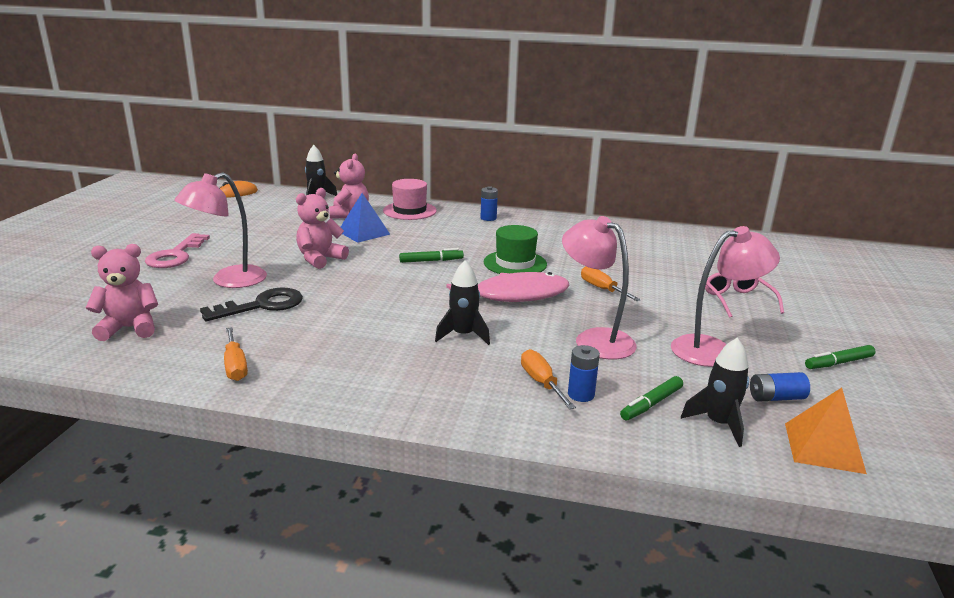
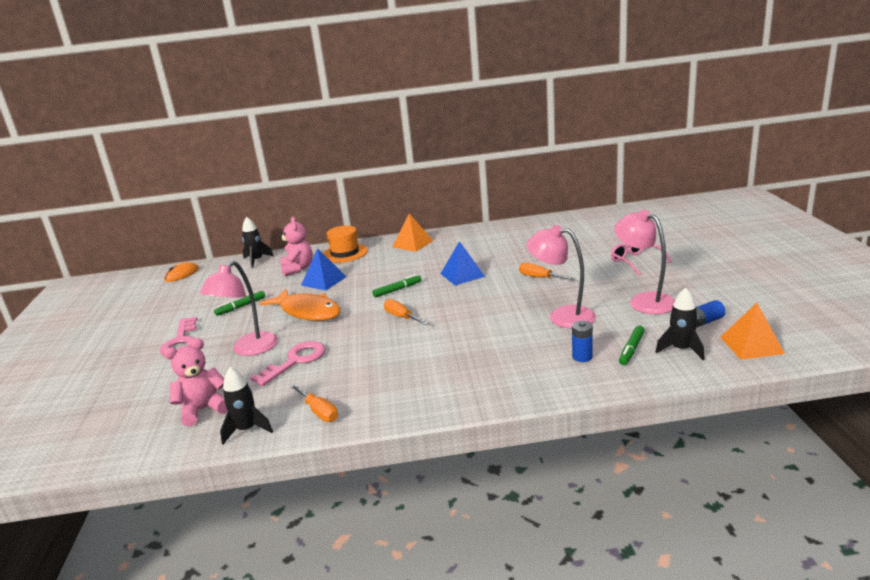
camera: 15 degrees left, 0 degrees up
black key [200,287,303,321] -> pink key [250,341,326,386]
pink teddy bear [296,188,349,269] -> orange fish [260,289,341,321]
pink hat [383,179,437,220] -> orange hat [323,226,368,263]
black rocket [435,260,490,345] -> black rocket moved to [220,367,273,445]
pink fish [446,272,570,302] -> none
blue battery [481,186,498,221] -> orange pyramid [393,214,433,252]
green hat [484,225,547,274] -> blue pyramid [441,241,485,285]
orange screwdriver [521,349,576,409] -> orange screwdriver moved to [384,299,428,325]
pink lamp [671,226,780,367] -> pink lamp turned 90 degrees counterclockwise [614,210,675,314]
green marker [805,345,876,369] -> green marker moved to [214,291,265,316]

